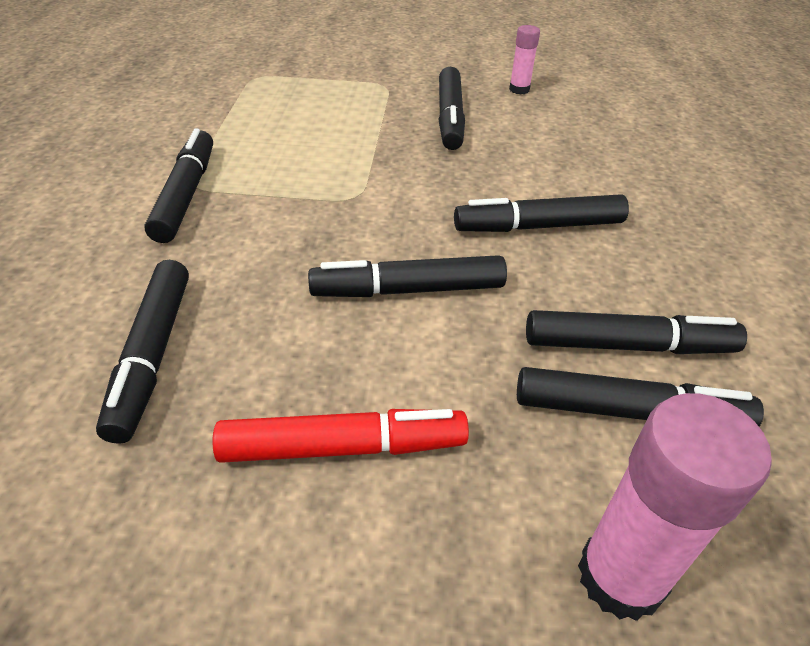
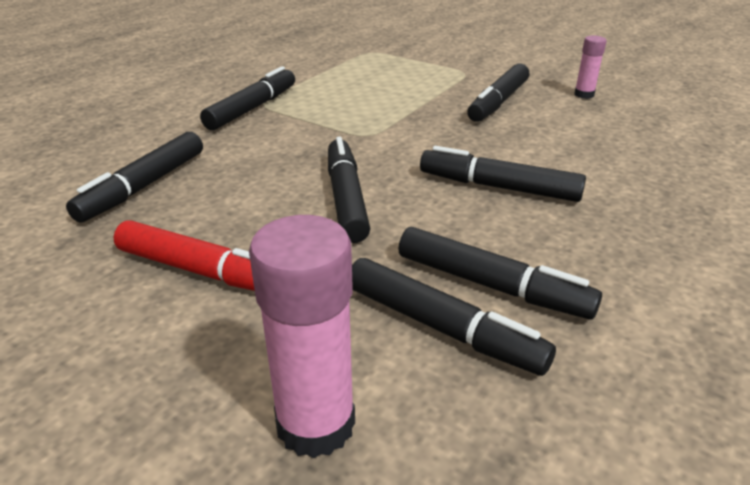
camera: 30 degrees right, 10 degrees down
black marker [308,255,507,297] -> black marker turned 60 degrees clockwise [328,137,370,243]

